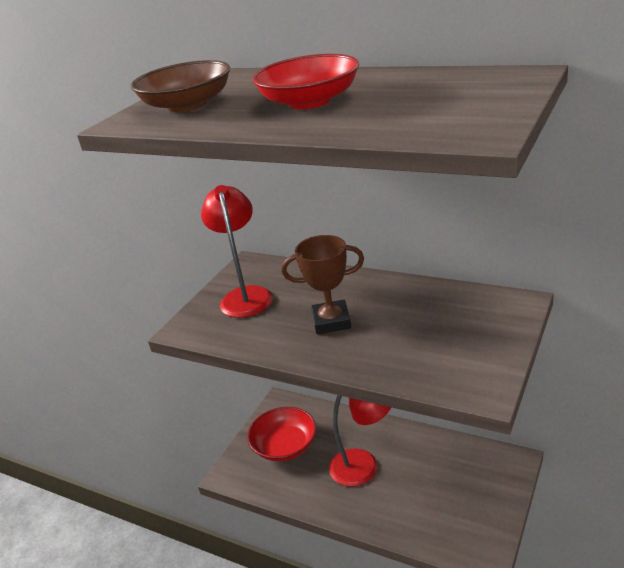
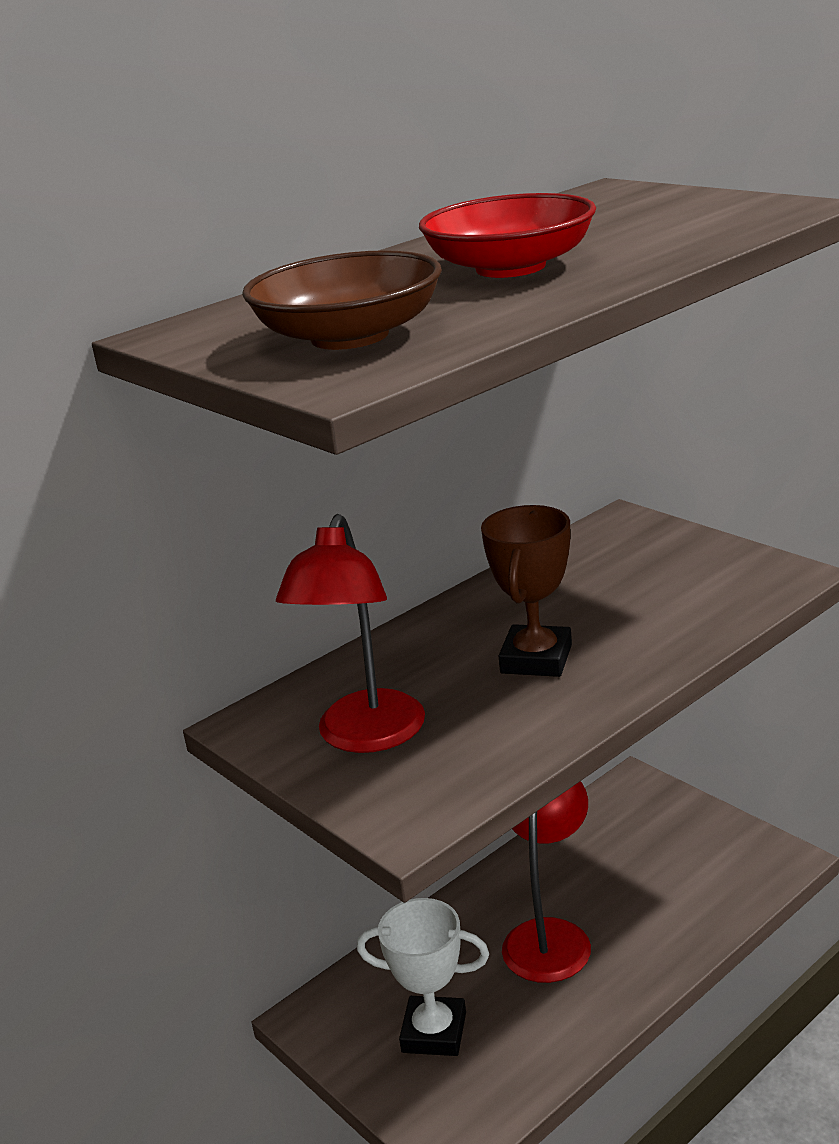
camera: 70 degrees left, 5 degrees down
red lamp [201,185,273,318] -> red lamp turned 90 degrees counterclockwise [276,514,425,753]
red bowl [247,407,316,461] -> white trophy [357,898,489,1056]

